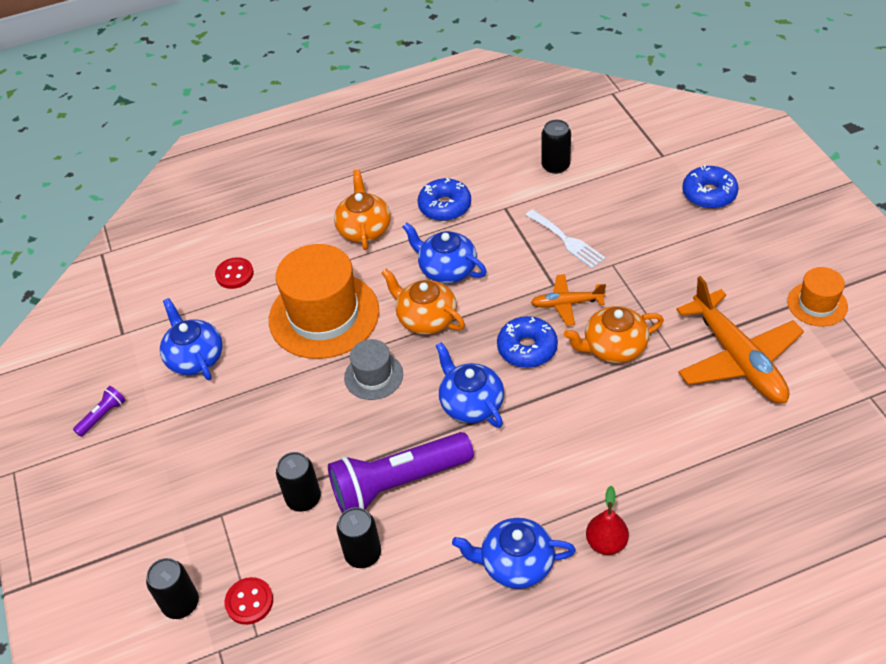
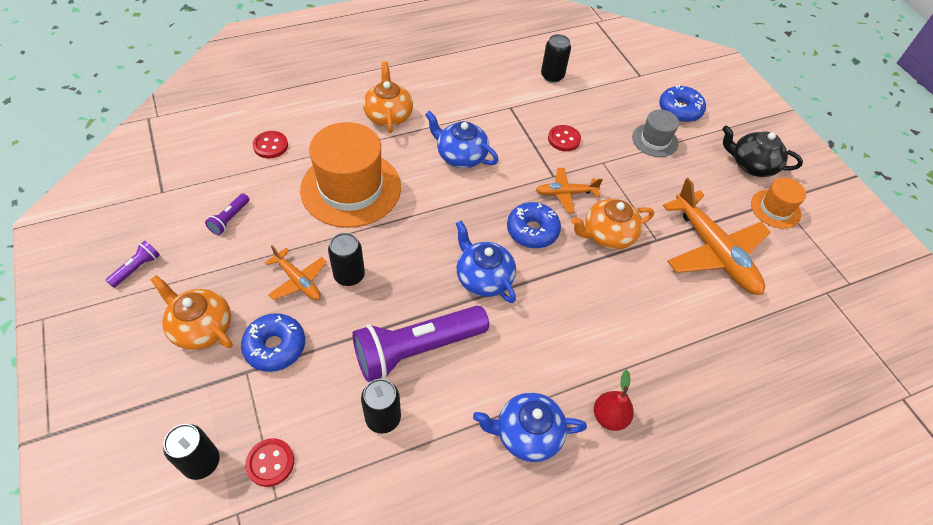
camera: 10 degrees left, 5 degrees up
blue teapot [160,298,223,380] -> purple flashlight [205,194,249,235]
black can [276,452,321,512] -> black can moved to [328,233,365,286]
grey hat [344,339,403,400] -> grey hat moved to [632,110,679,157]
orange teapot [381,269,465,335] -> orange teapot moved to [151,275,232,350]
blue donut [417,178,471,221] -> blue donut moved to [241,313,305,372]
white fork [526,209,606,269] -> red button [548,125,581,151]
none -> orange plane [265,245,327,300]
none -> black teapot [722,125,803,177]

